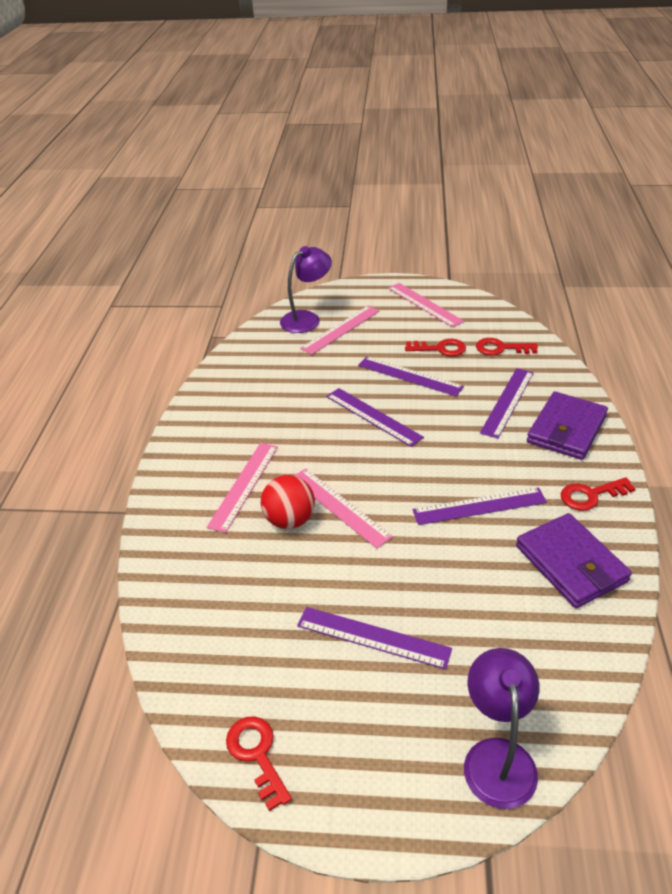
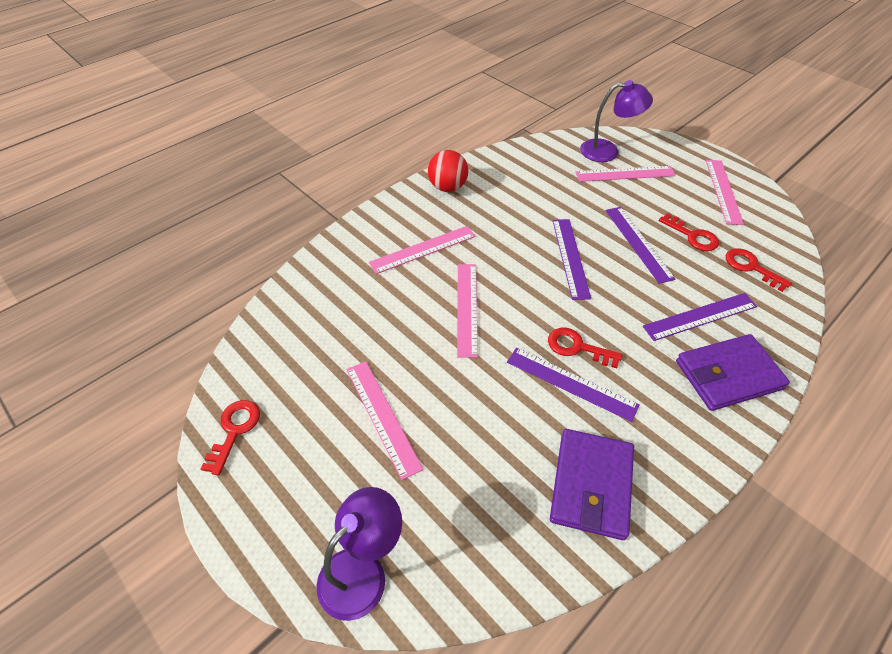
camera: 40 degrees right, 10 degrees up
red ball [261,475,315,529] -> red ball moved to [428,150,468,192]
purple ruler [297,607,452,670] -> pink ruler [346,361,424,480]
red key [561,477,635,511] -> red key moved to [548,328,622,368]

